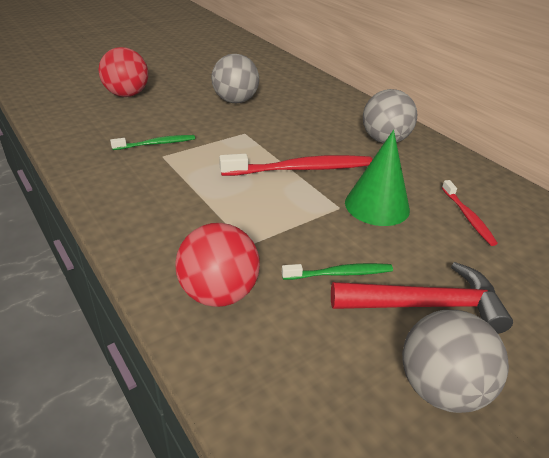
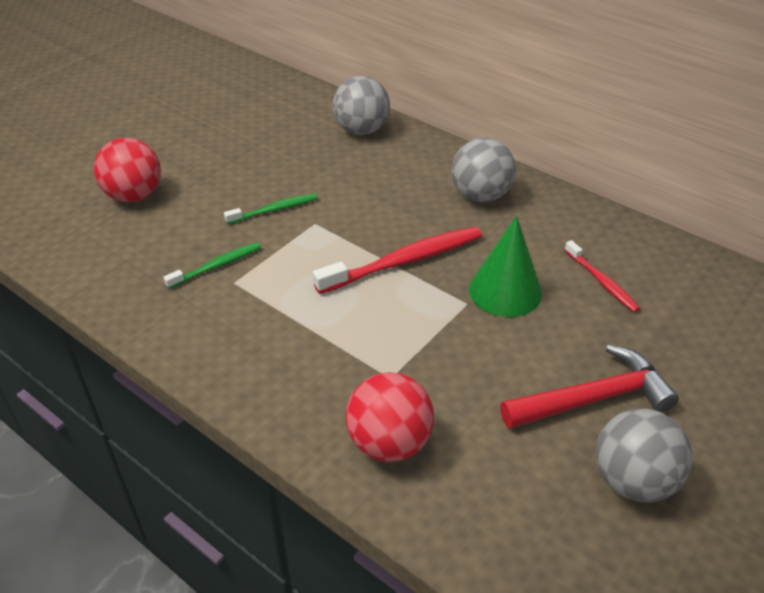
camera: 15 degrees left, 5 degrees up
grey ball [211,54,259,104] -> grey ball moved to [332,76,390,135]
green toothbrush [282,263,393,280] -> green toothbrush moved to [224,193,318,224]

